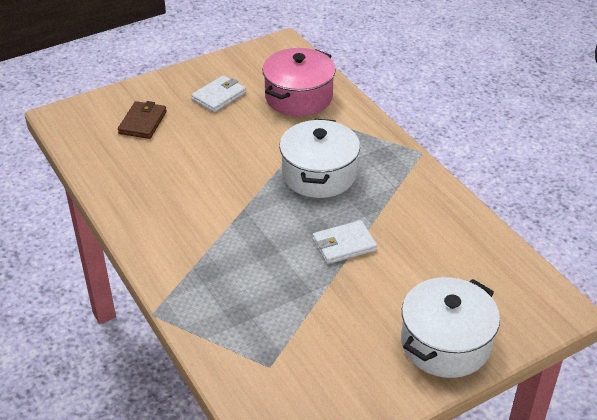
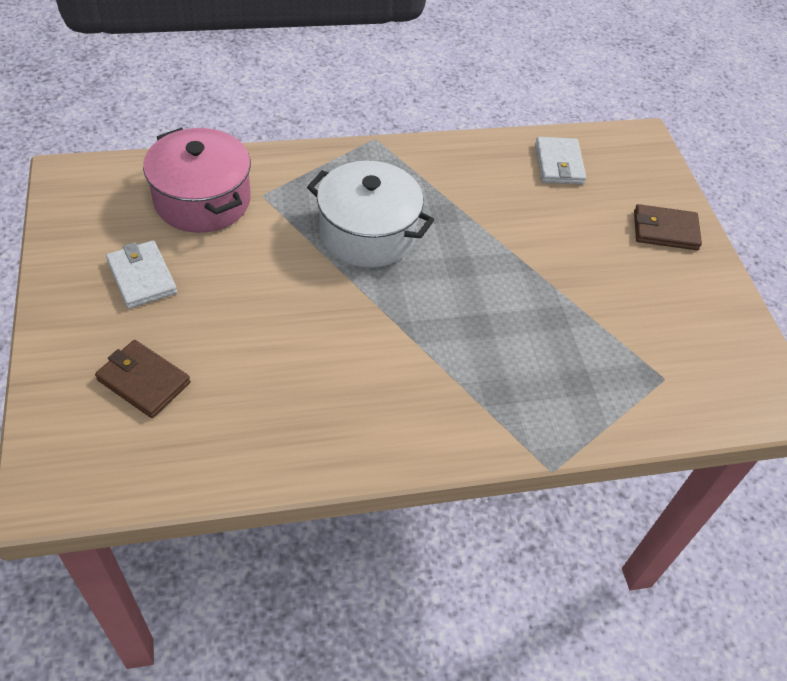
camera: 75 degrees left, 10 degrees up
white wallet [312,220,377,264] -> white wallet moved to [535,137,586,185]
white pot [401,277,500,378] -> brown wallet [634,204,702,250]

